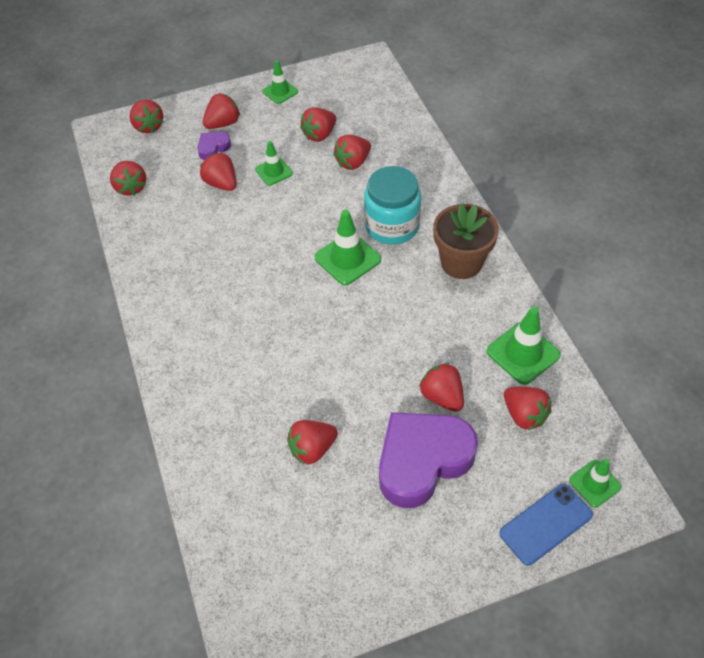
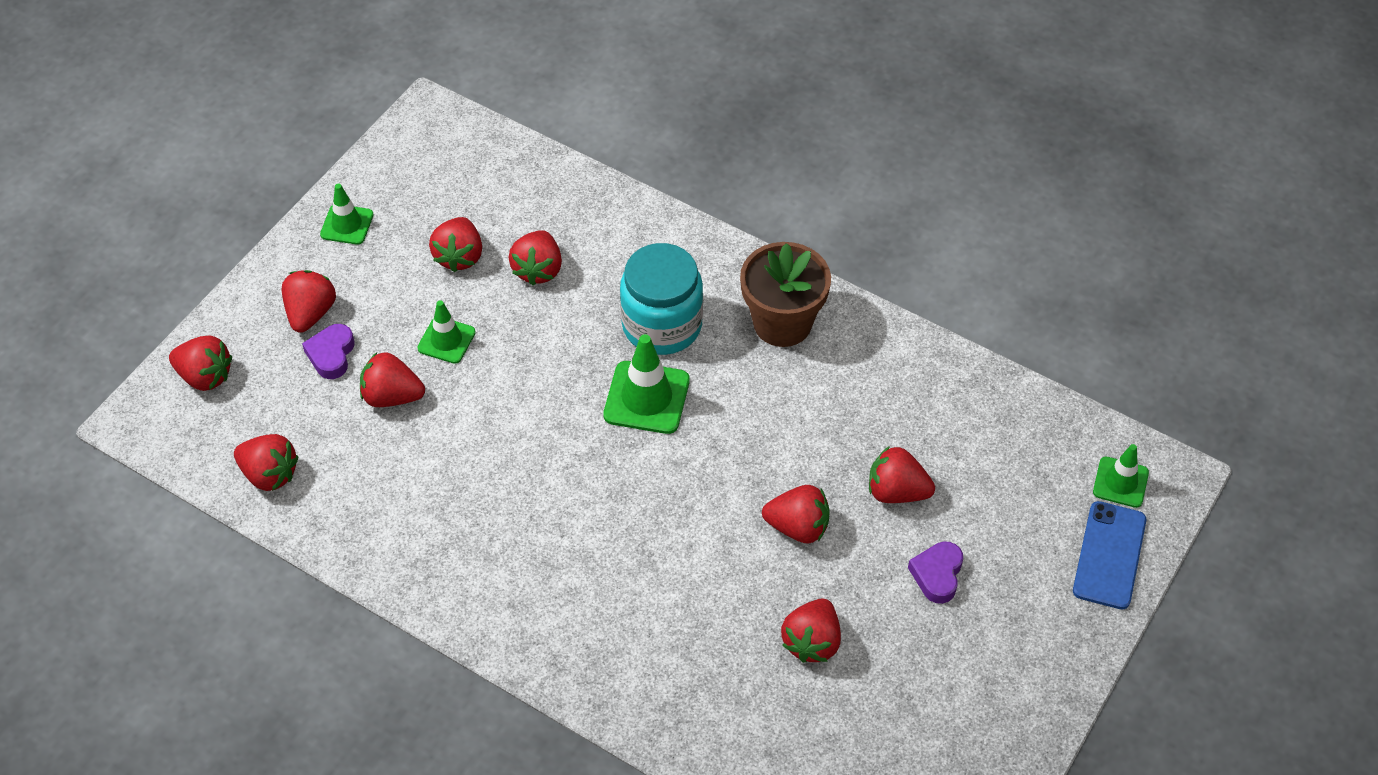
camera: 40 degrees left, 0 degrees up
purple heart [379,412,478,508] -> purple heart [908,541,963,604], size x0.44
green traffic cone [487,307,561,385] -> none
red strawberry [504,387,551,430] -> red strawberry moved to [762,485,829,544]

